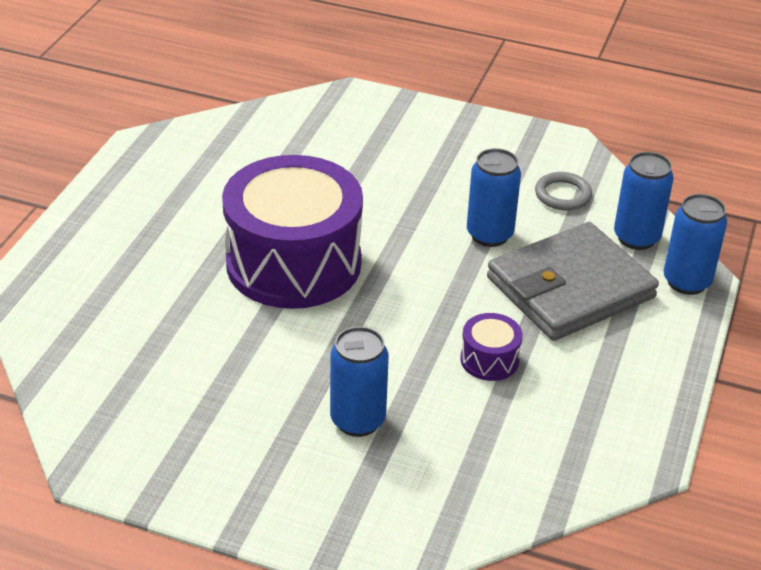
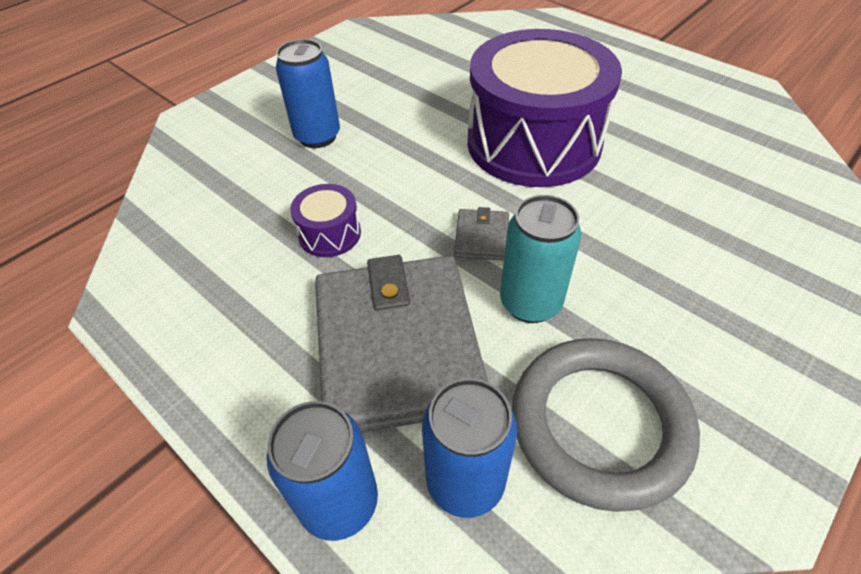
camera: 115 degrees right, 10 degrees up
blue can [467,148,521,247] -> turquoise can [500,195,581,323]
grey ring [535,172,592,210] -> grey ring [512,338,700,512], size x1.96
none -> grey wallet [454,207,509,261]

